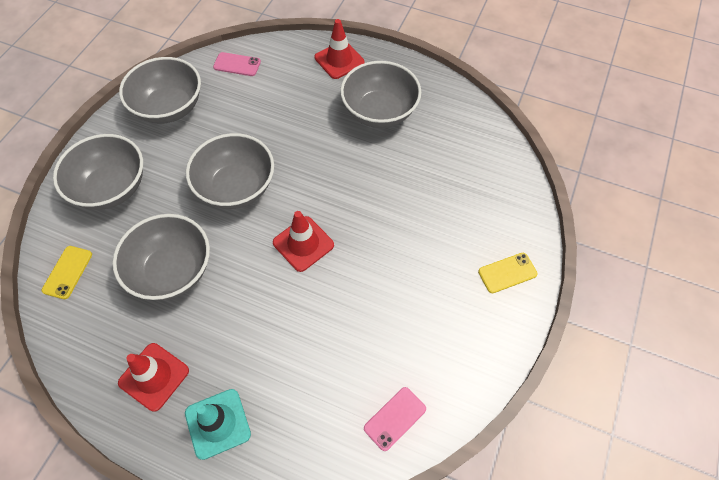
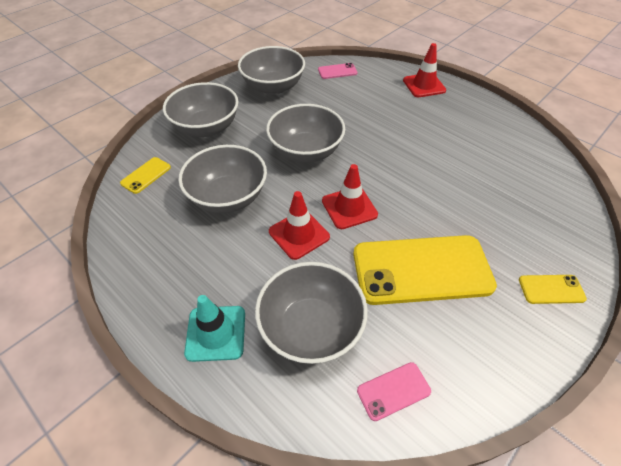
camera: 20 degrees right, 10 degrees down
red traffic cone [118,343,189,412] -> red traffic cone moved to [269,191,330,260]
pink phone [213,52,261,76] -> pink phone turned 45 degrees counterclockwise [318,63,357,79]
grey bowl [340,61,421,128] -> grey bowl moved to [255,262,368,364]
none -> yellow phone [354,235,497,305]

